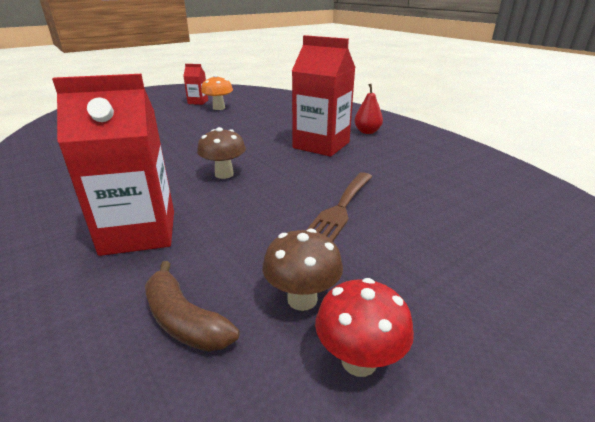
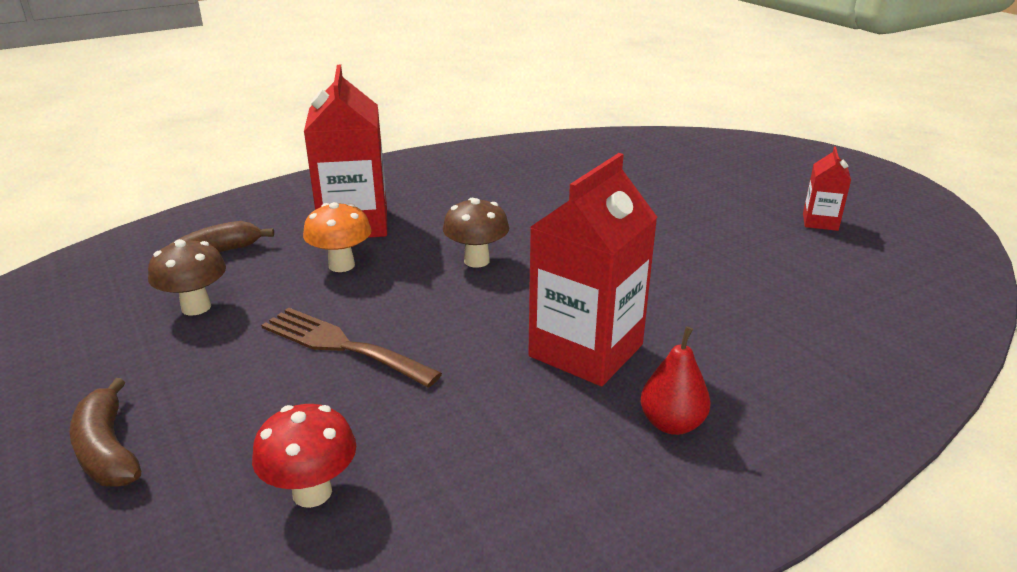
camera: 95 degrees right, 0 degrees up
orange mushroom [201,75,233,110] -> orange mushroom moved to [303,202,372,272]
red mushroom [315,278,414,377] -> red mushroom moved to [252,404,356,508]
none -> brown banana [70,378,141,487]

